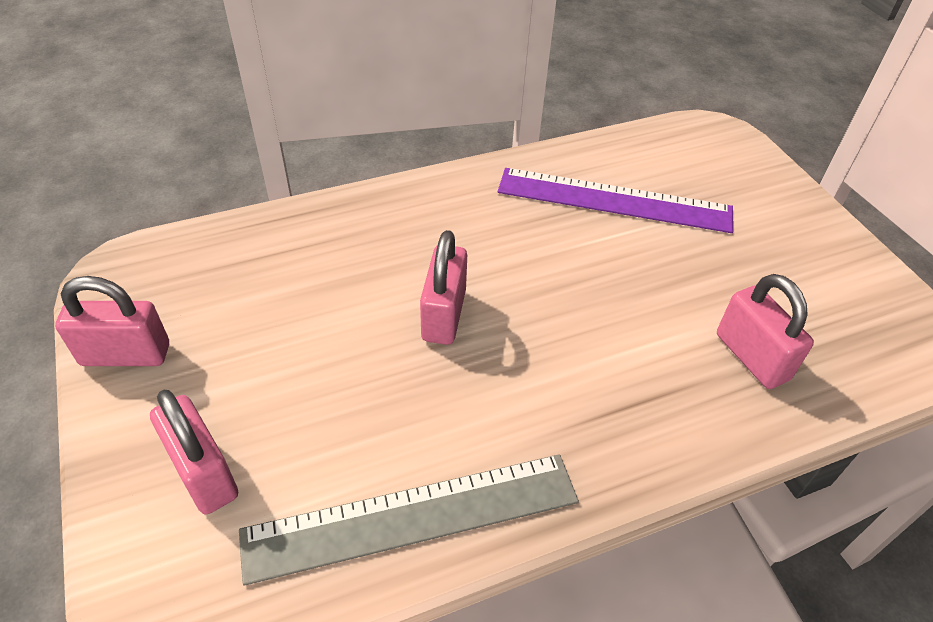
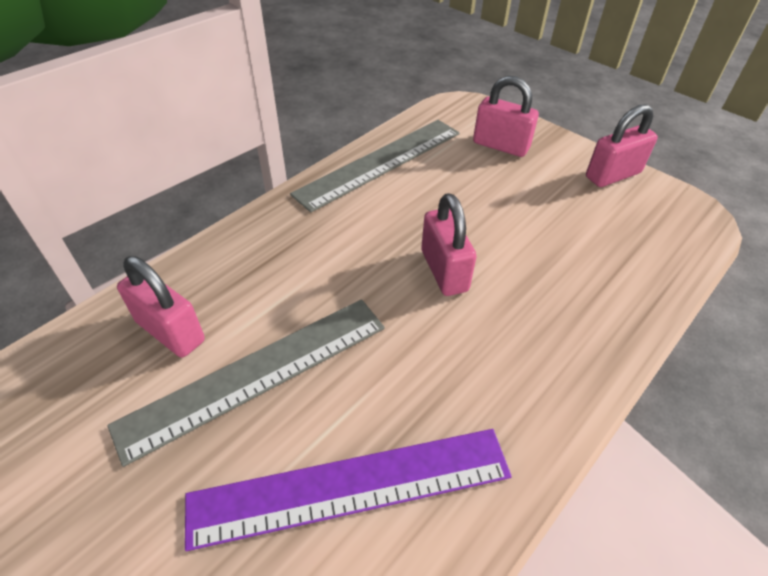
camera: 155 degrees right, 0 degrees up
none -> grey ruler [107,299,385,467]

